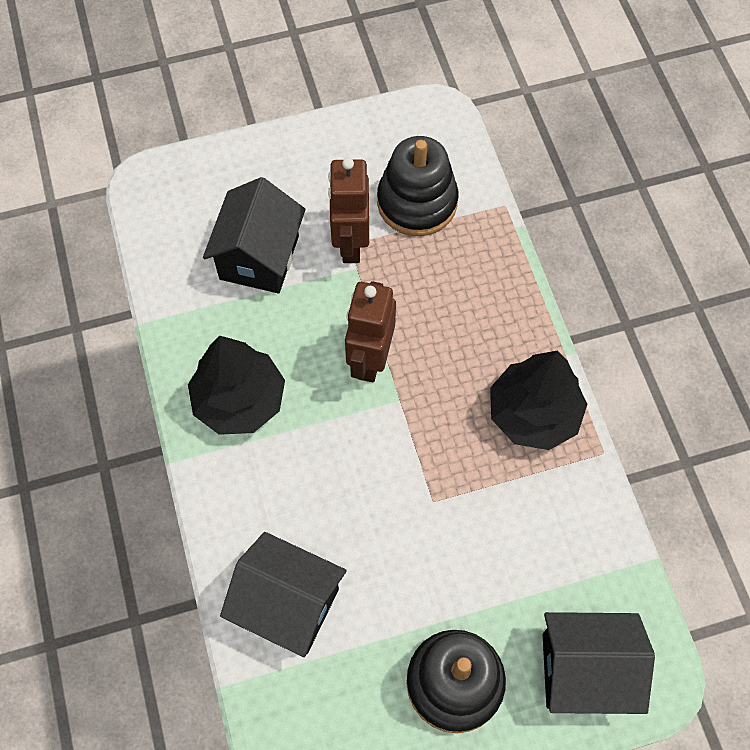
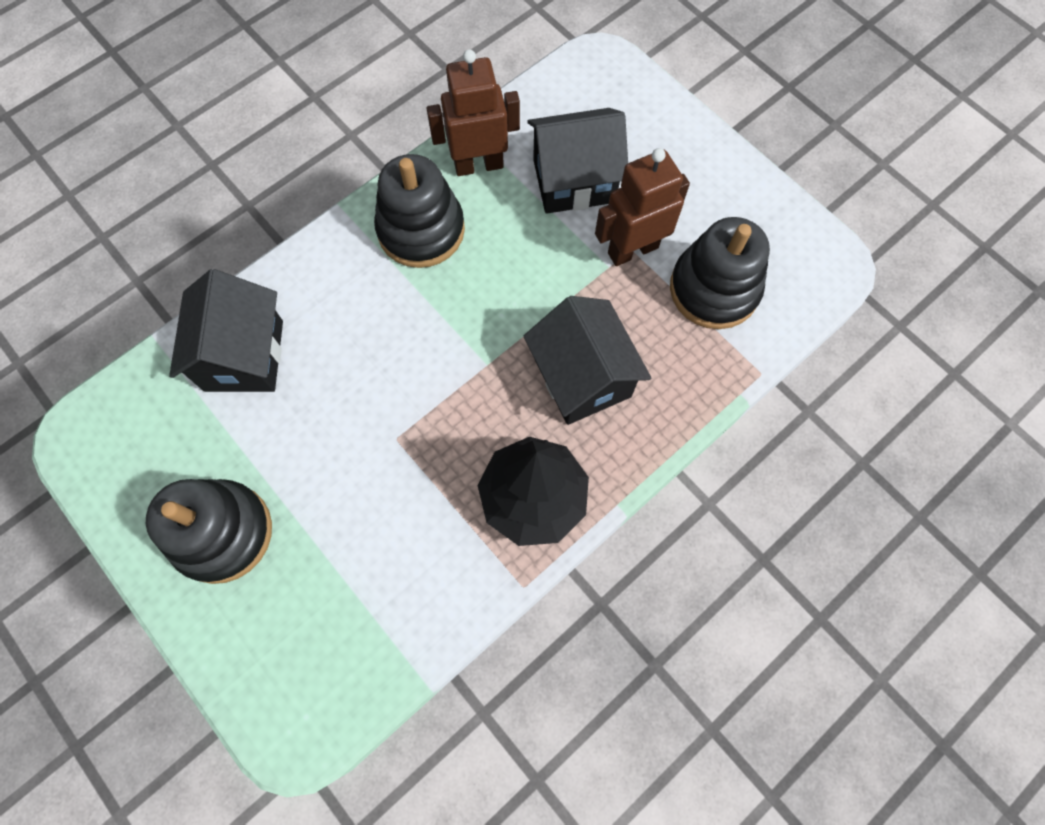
camera: 65 degrees right, 5 degrees up
black tree [188,336,285,435] -> black stacking toy [374,154,465,268]
brown robot [345,281,396,382] -> brown robot moved to [427,49,520,176]
black house [543,612,655,714] -> black house moved to [524,296,651,425]

